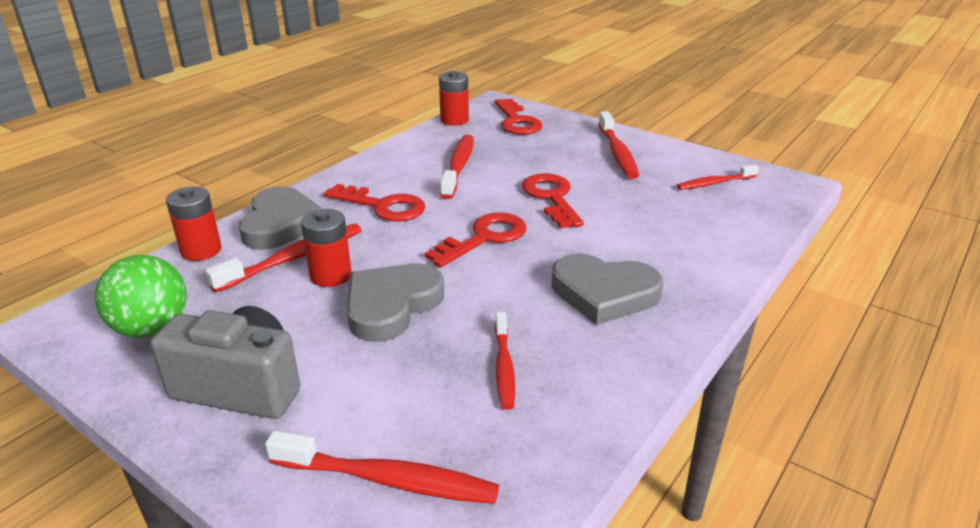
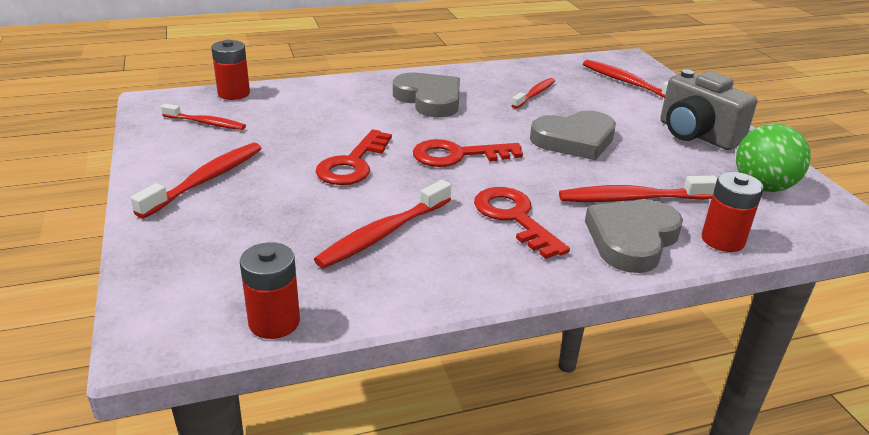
camera: 145 degrees left, 0 degrees up
red battery [301,209,352,287] -> red battery moved to [211,40,250,100]
red key [495,99,542,135] -> none

